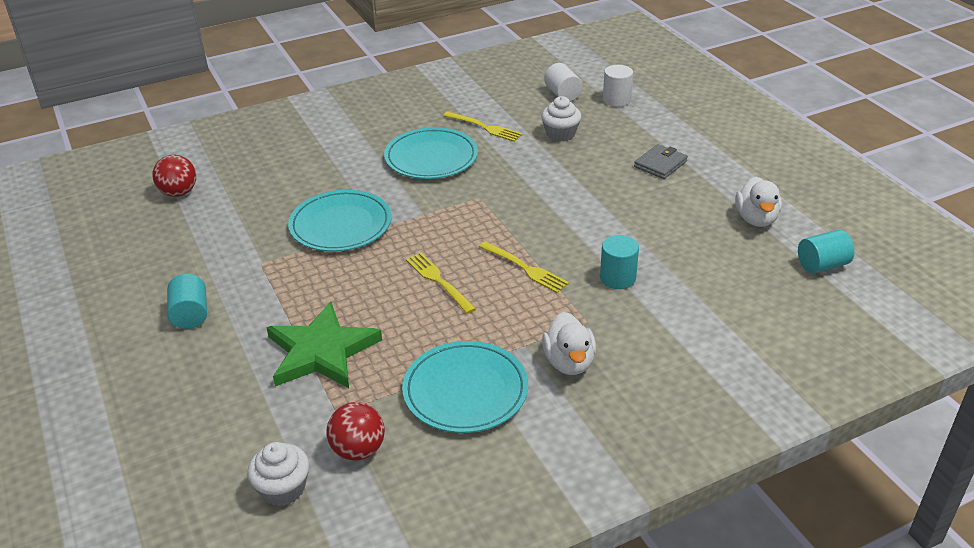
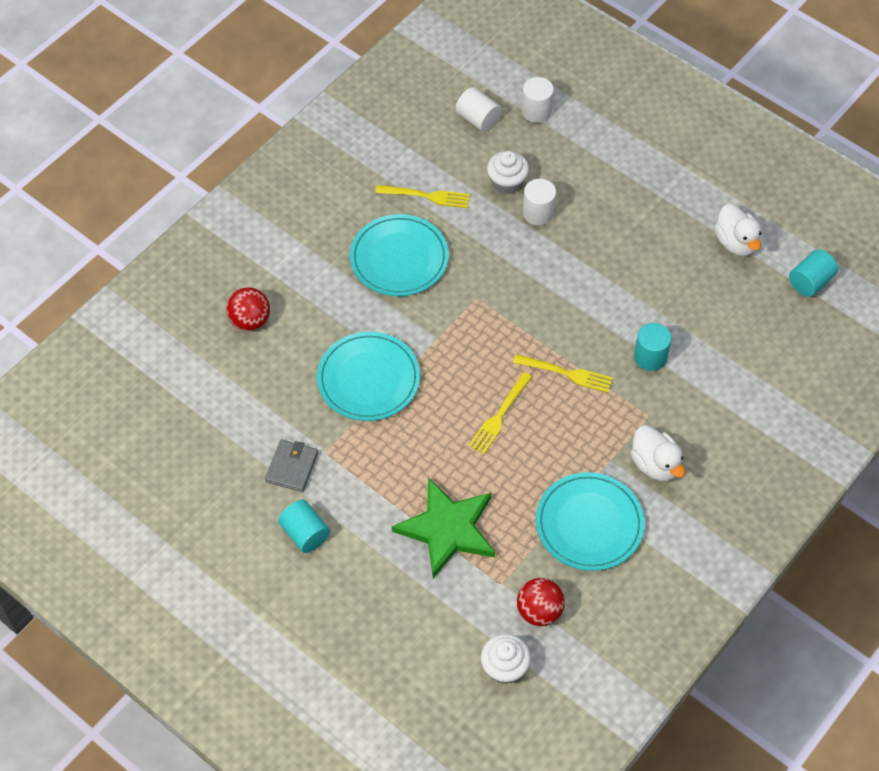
camera: 25 degrees left, 20 degrees up
red ball [152,155,196,197] -> red ball moved to [226,287,270,331]
yellow fork [406,252,476,314] -> yellow fork turned 90 degrees counterclockwise [469,372,532,454]
grey wallet [634,144,688,179] -> grey wallet moved to [265,440,318,492]
none -> white cylinder [523,179,556,225]

